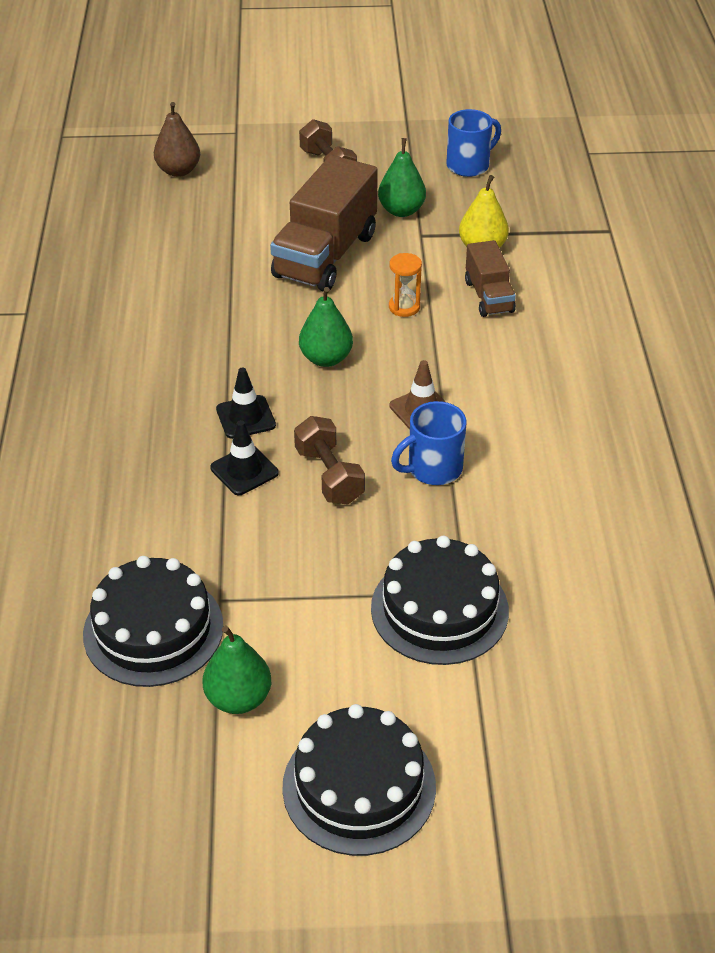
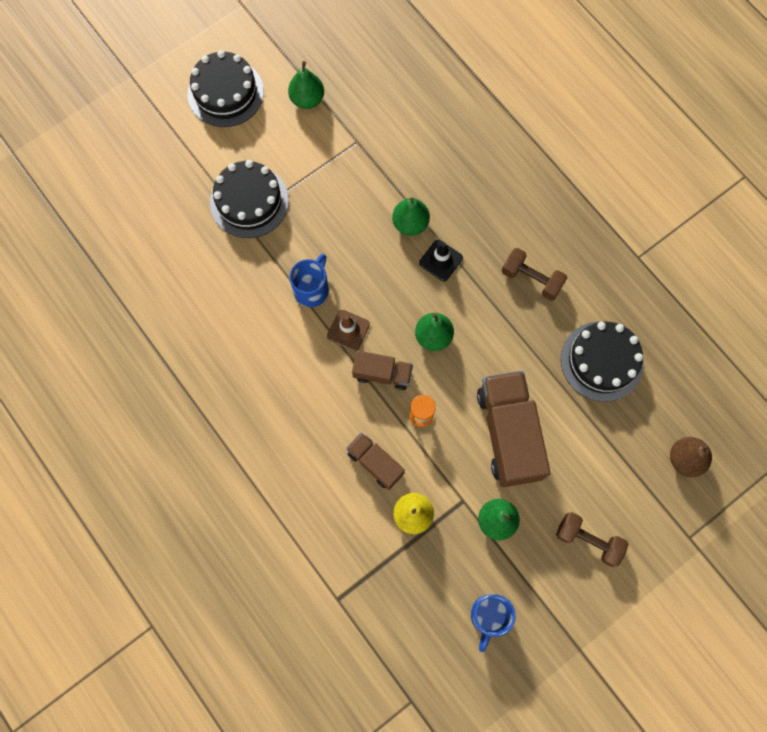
camera: 145 degrees right, 30 degrees up
black cake [83,556,224,687] -> black cake moved to [561,322,644,402]
black traffic cone [210,420,279,495] -> green pear [392,197,430,236]
brown dumbbell [294,416,365,505] -> brown dumbbell moved to [502,248,567,301]
none -> brown truck [352,351,413,390]

